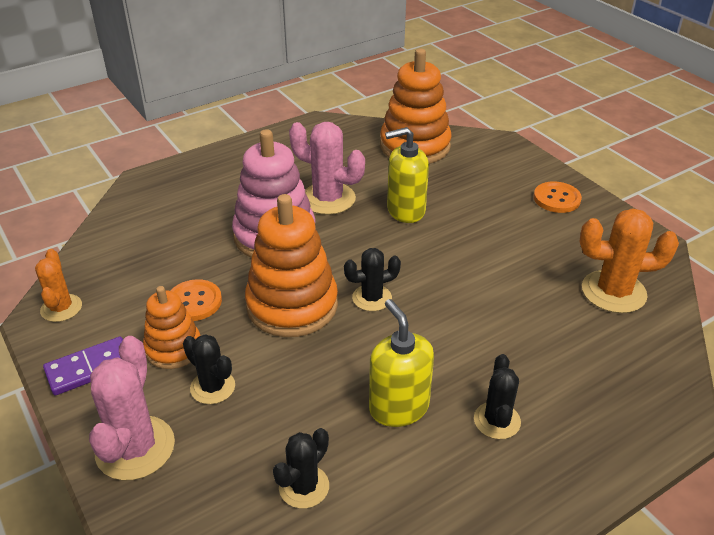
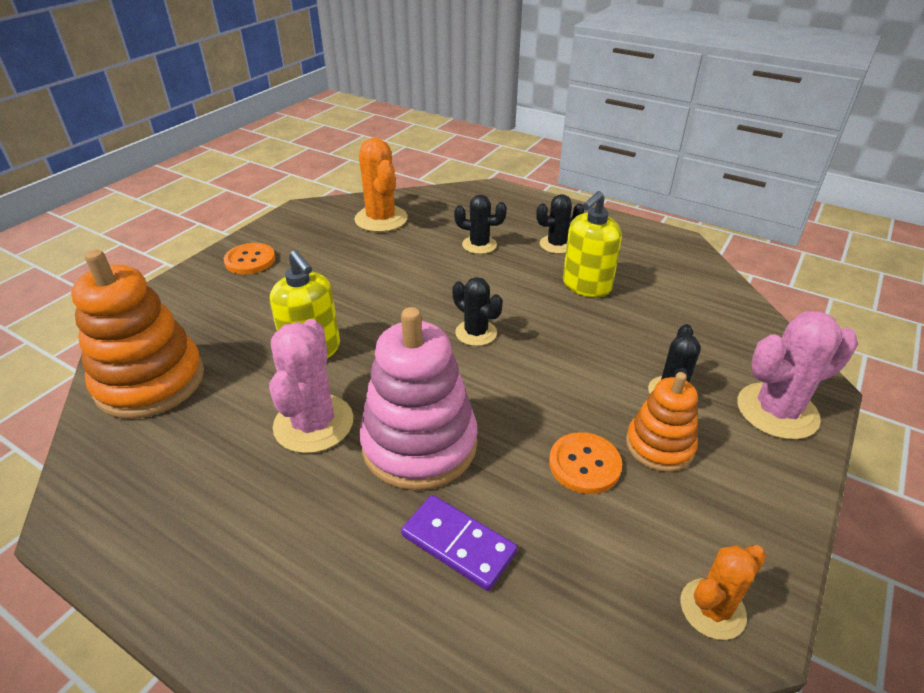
camera: 115 degrees left, 0 degrees up
purple domino [43,337,123,396] -> purple domino moved to [401,495,517,591]
orange stacking toy [245,194,338,337] -> none
black cactus [273,428,329,509] -> black cactus moved to [454,195,507,254]

